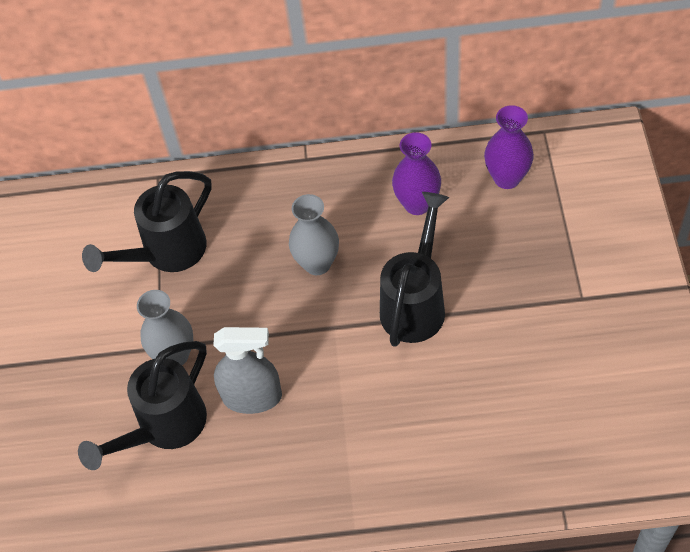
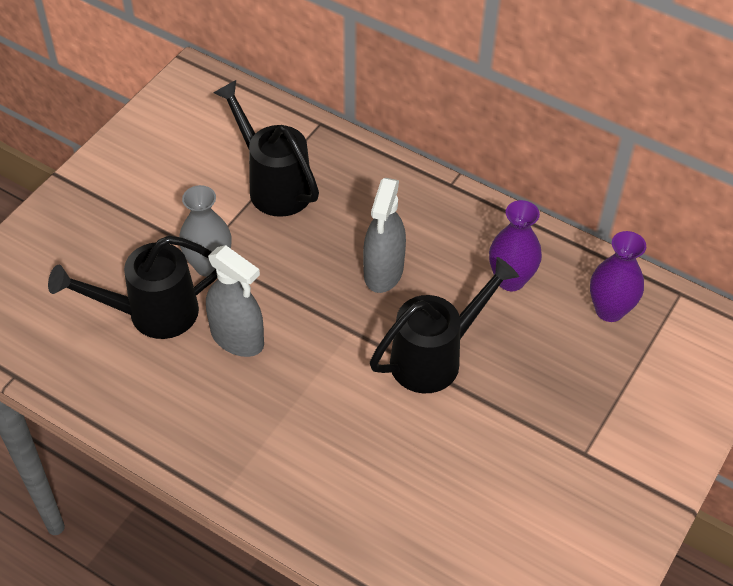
camera: 30 degrees right, 5 degrees down
black watering can [82,171,212,272] -> black watering can turned 60 degrees clockwise [214,80,319,217]
grey vase [289,194,339,275] -> grey spray bottle [363,178,406,293]

